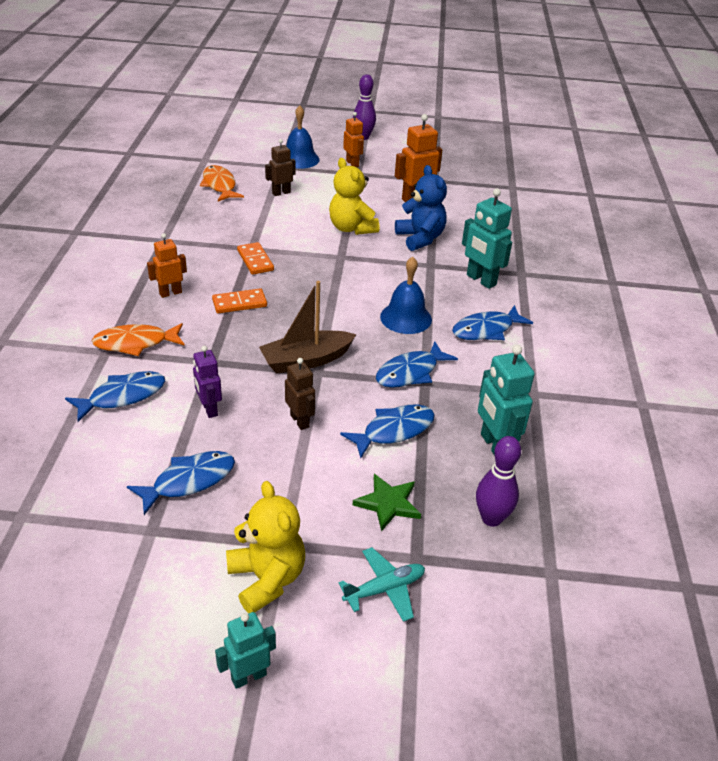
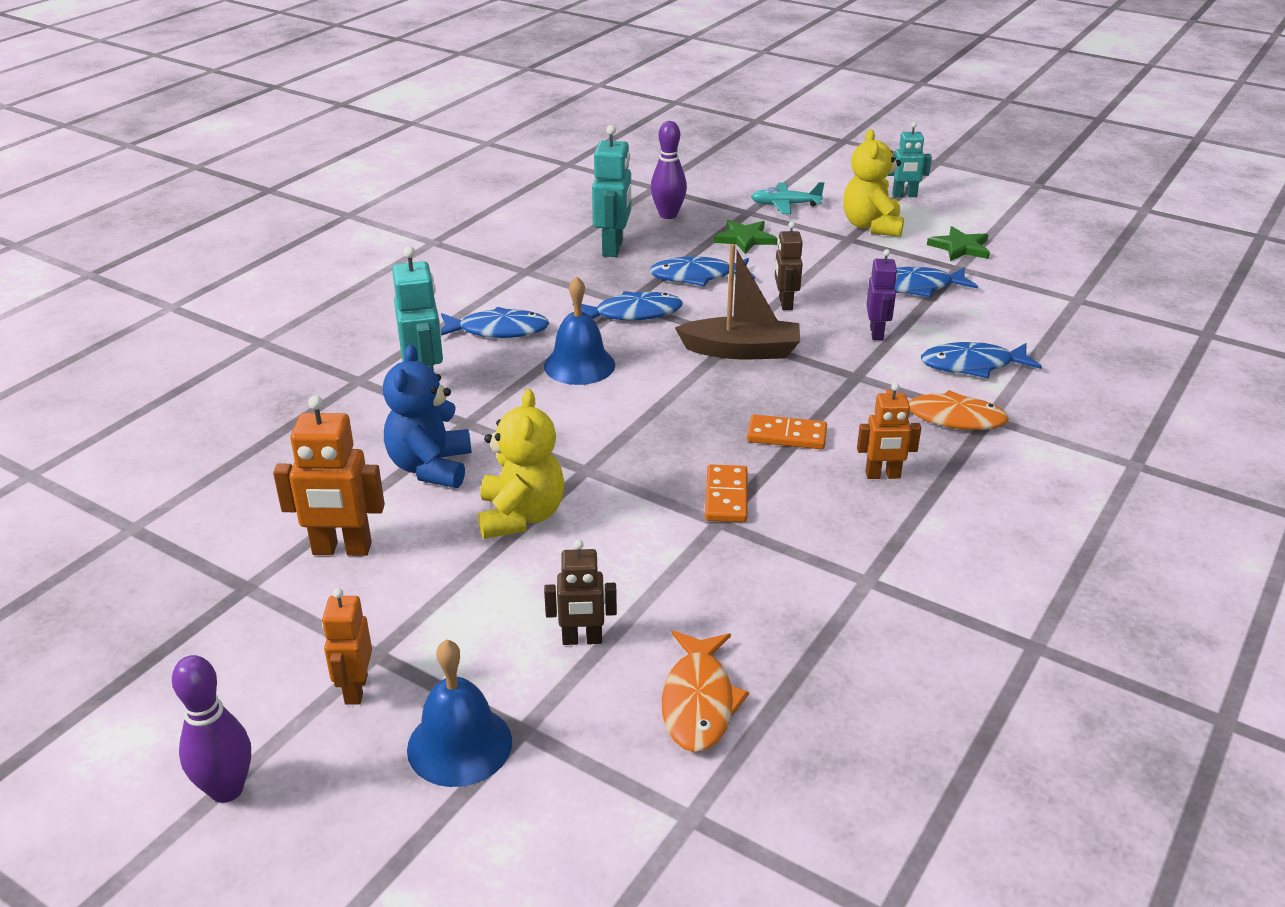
camera: 150 degrees left, 5 degrees down
none -> green star [927,226,990,261]

